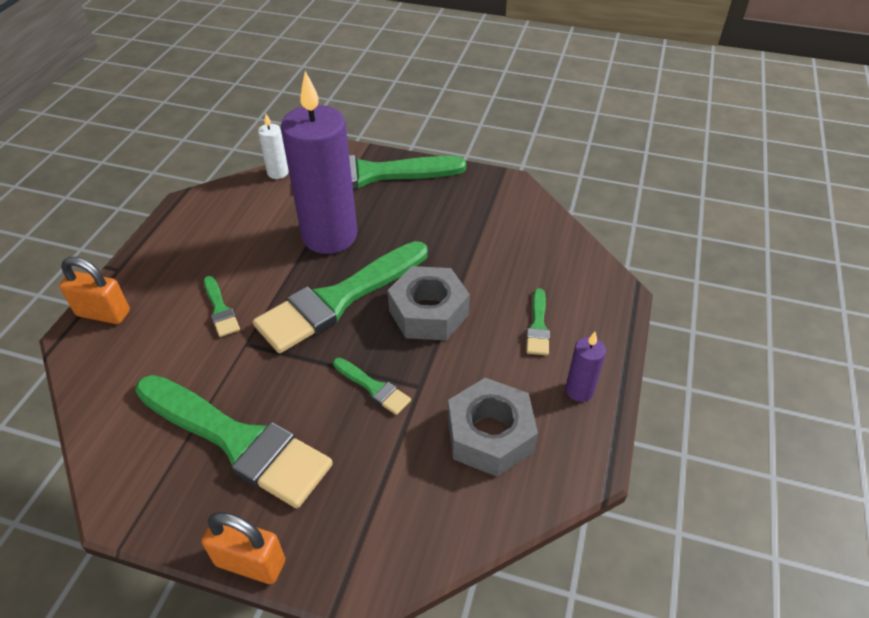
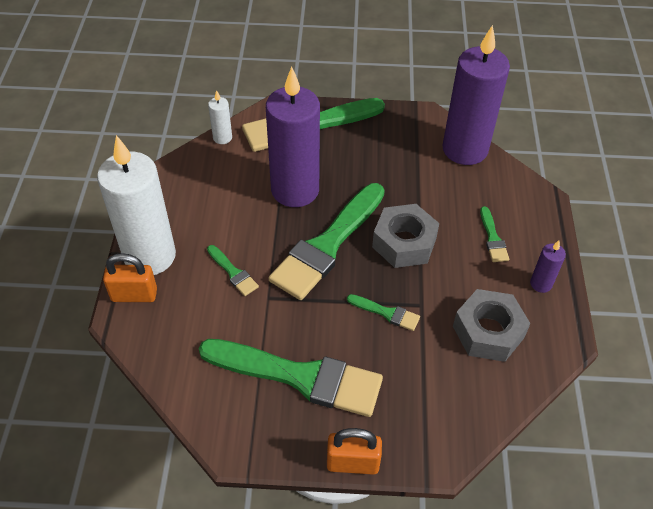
camera: 15 degrees left, 5 degrees up
none -> white candle [97,135,176,275]
none -> purple candle [443,25,510,165]

